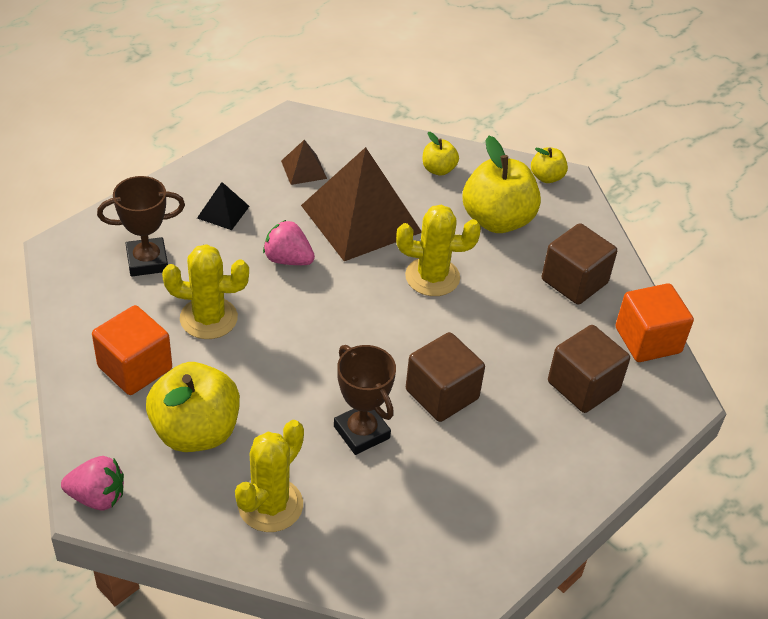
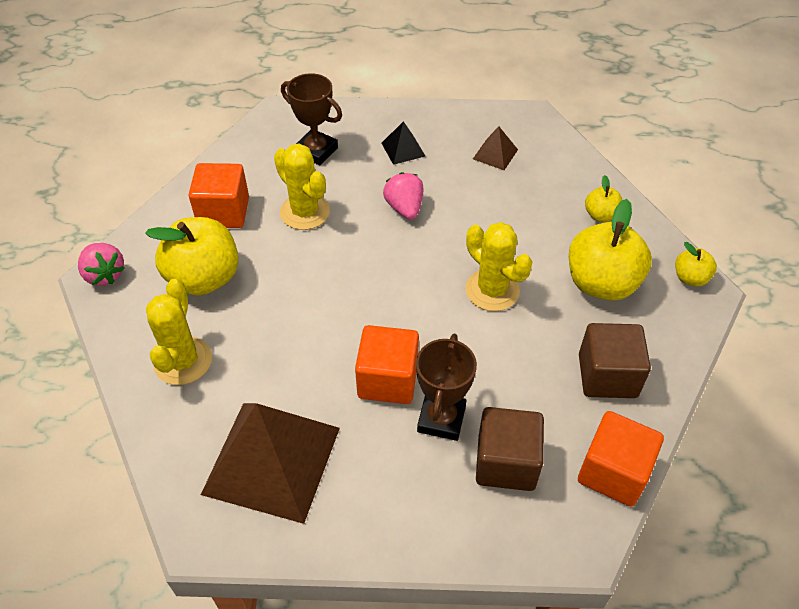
camera: 50 degrees right, 5 degrees up
yellow cactus [235,420,304,532] -> yellow cactus turned 75 degrees counterclockwise [146,279,212,385]
brown pyramid [301,147,422,261] -> brown pyramid moved to [201,403,340,524]
brown trophy [334,345,396,455] -> brown trophy moved to [416,334,477,441]
brown cube [406,332,485,422] -> orange cube [355,325,419,404]

